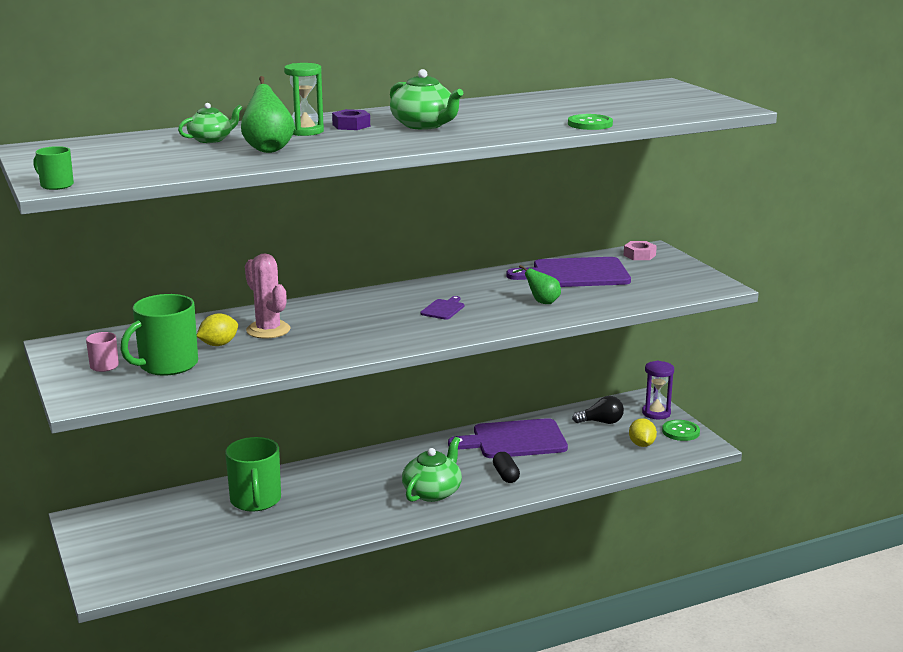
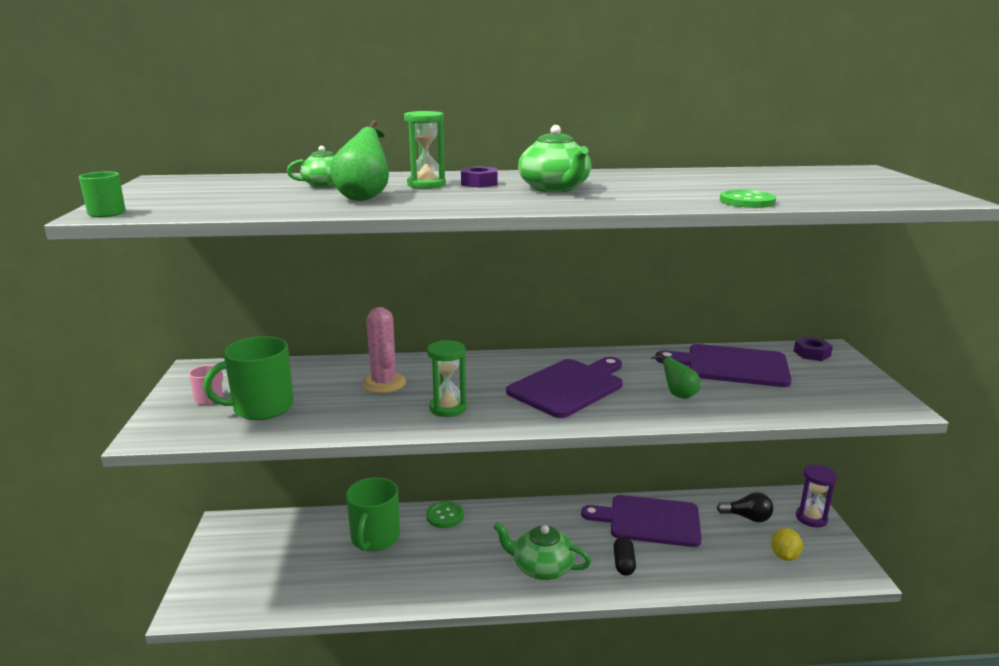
camera: 20 degrees right, 0 degrees up
yellow lemon [197,313,238,346] -> none
green teapot [402,437,462,502] -> green teapot turned 120 degrees counterclockwise [493,522,591,580]
purple cutting board [420,296,464,320] -> purple cutting board [506,357,623,418], size x2.28
pink nut [624,241,657,260] -> purple nut [794,337,833,361]
green button [662,420,700,441] -> green button moved to [426,501,464,528]
none -> green hourglass [427,340,467,417]

